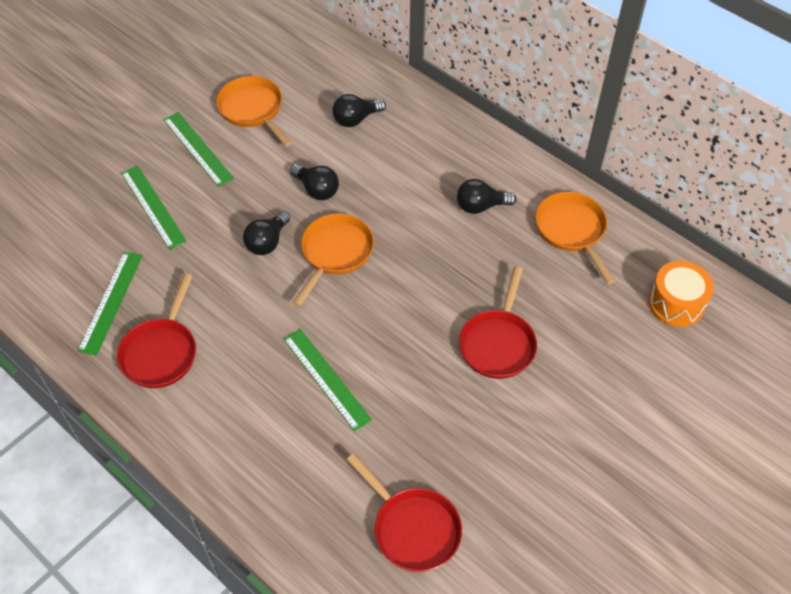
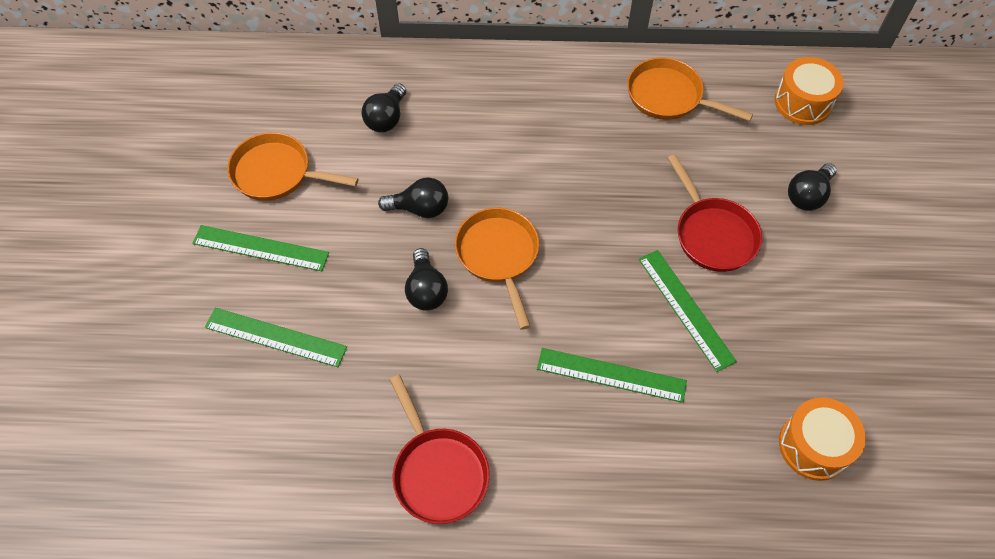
camera: 40 degrees left, 5 degrees up
green ruler [77,252,143,356] -> green ruler moved to [639,250,737,372]
red pan [346,453,462,572] -> orange drum [779,397,866,481]
black light bulb [457,179,516,214] -> black light bulb moved to [788,163,837,211]

